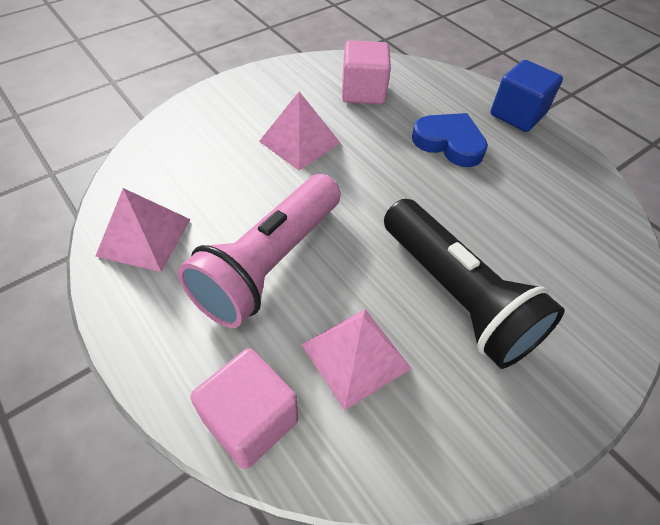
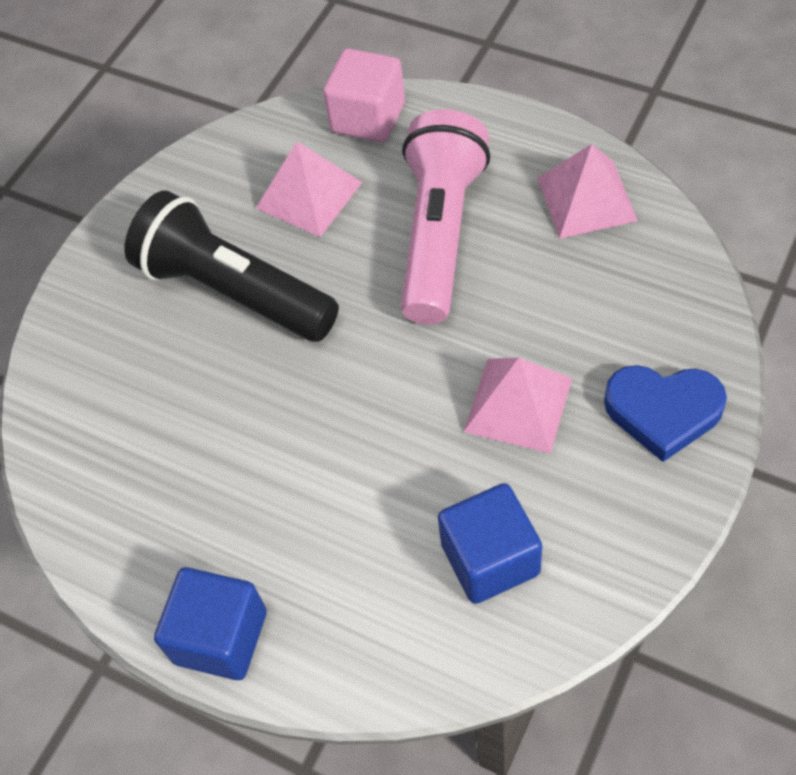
camera: 165 degrees right, 5 degrees up
pink cube [342,40,391,104] -> blue cube [438,483,542,604]
blue heart [412,113,488,167] -> blue heart moved to [604,365,727,462]

